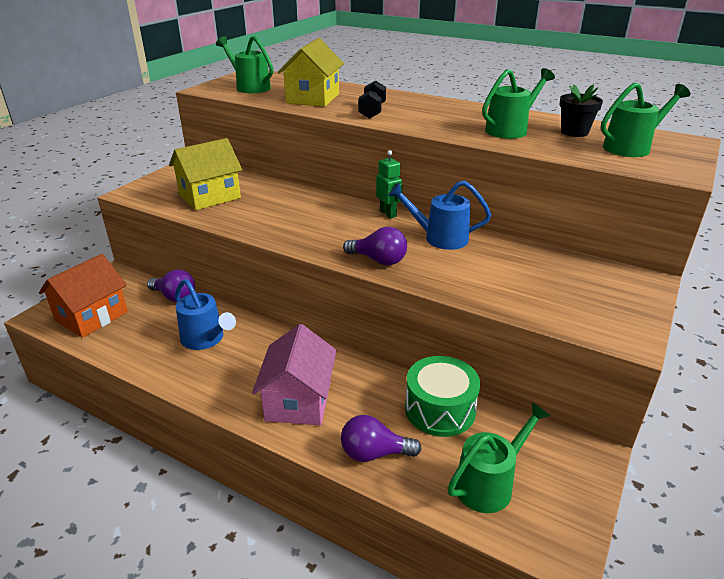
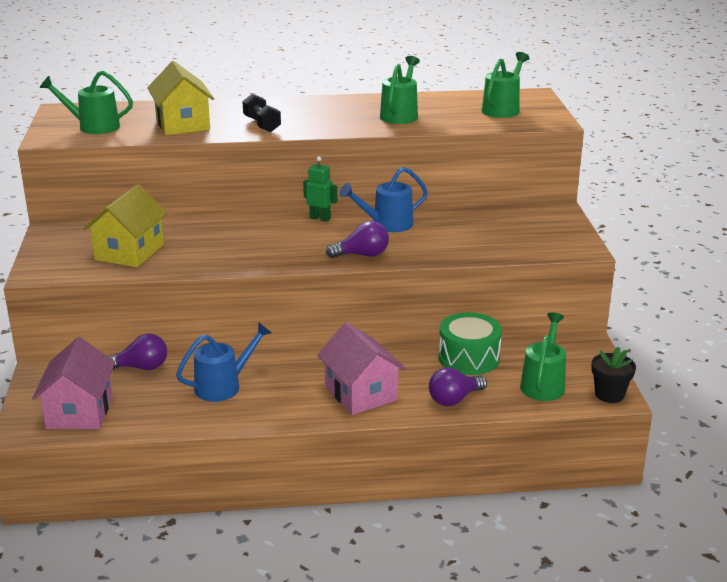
camera: 35 degrees left, 5 degrees down
orange house [39,254,128,338] -> pink house [32,337,115,429]
blue watering can [175,279,236,350] -> blue watering can turned 45 degrees counterclockwise [176,322,272,402]
black flower pot [560,84,603,137] -> black flower pot moved to [591,347,636,403]

